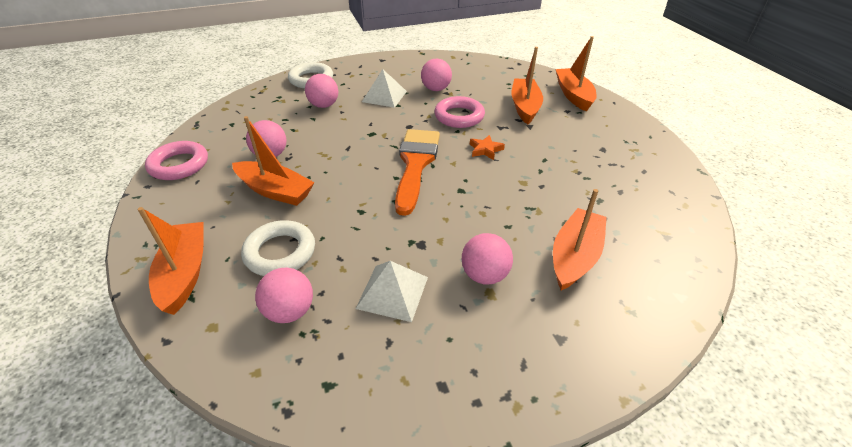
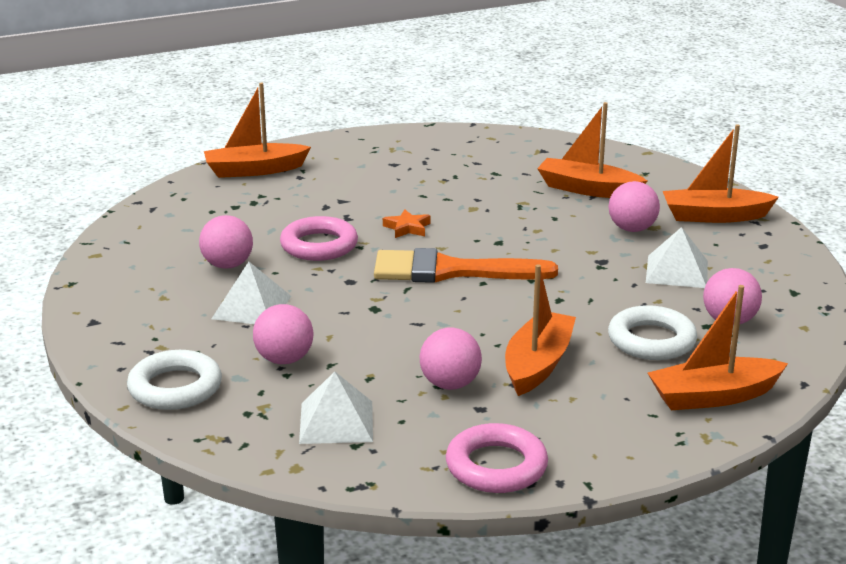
camera: 95 degrees left, 15 degrees down
orange boat [512,47,543,124] -> orange boat moved to [663,124,779,223]
none -> white pyramid [299,372,373,444]

